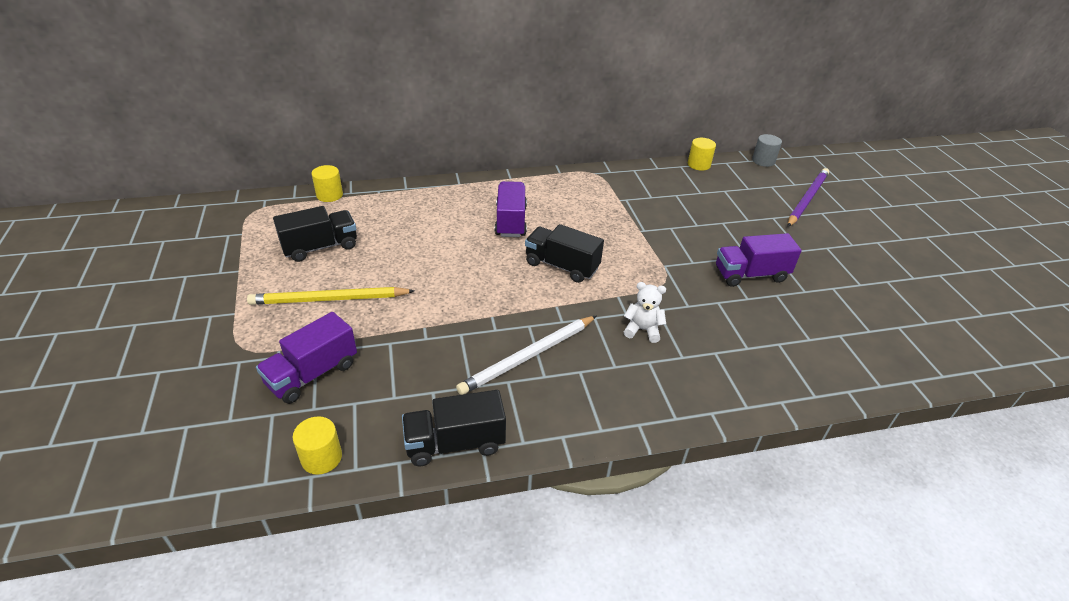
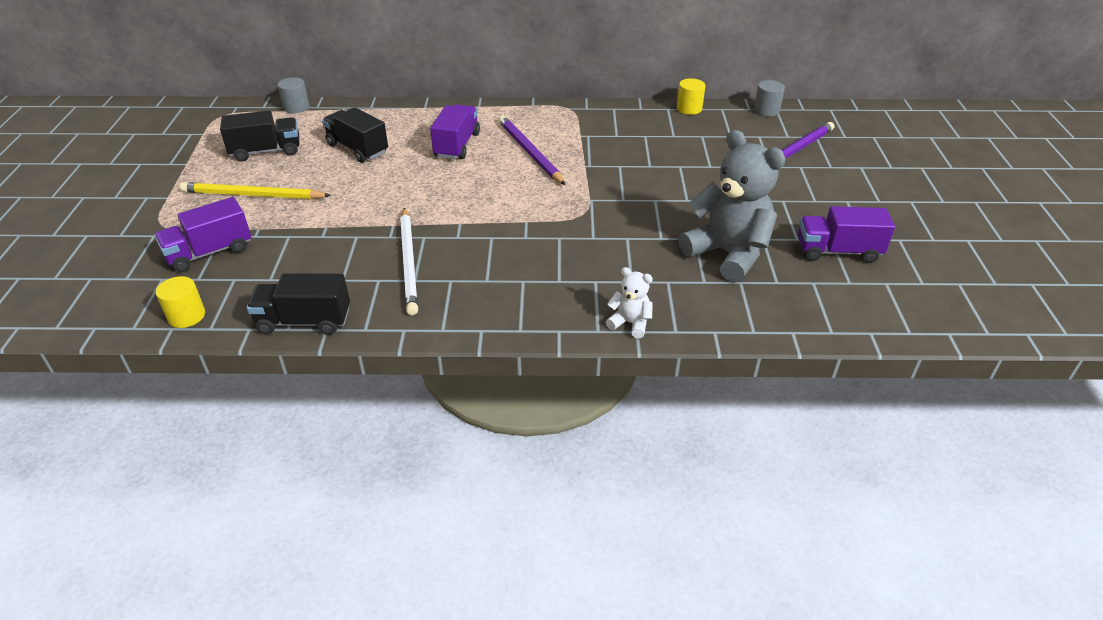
camera: 15 degrees right, 0 degrees up
yellow cylinder [312,165,343,202] -> grey cylinder [278,77,309,114]
white pencil [456,316,596,395] -> white pencil turned 75 degrees counterclockwise [400,207,418,315]
black truck [525,224,604,283] -> black truck moved to [322,107,388,163]
white teddy bear [624,282,666,343] -> white teddy bear moved to [606,267,653,339]
purple truck [716,233,802,287] -> purple truck moved to [798,206,895,263]
none -> purple pencil [498,116,565,185]
none -> grey teddy bear [678,130,786,283]

